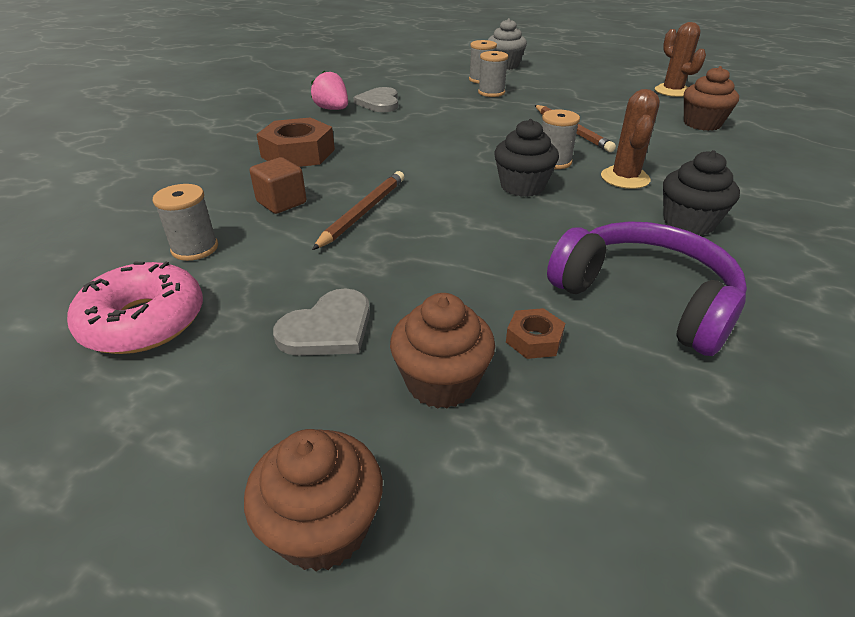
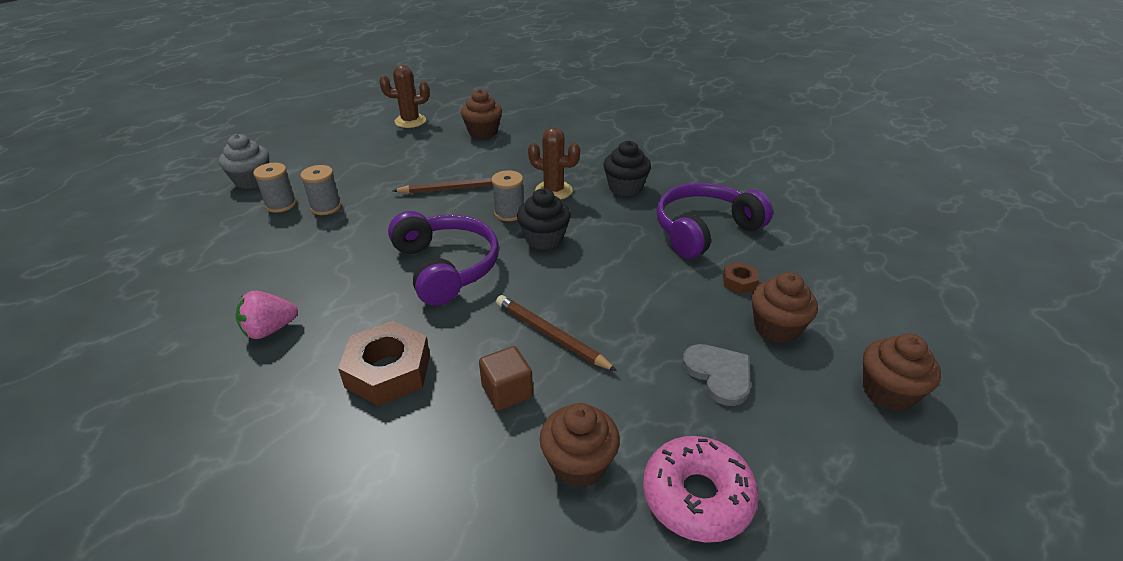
camera: 75 degrees left, 0 degrees up
grey spool [153,184,218,261] -> brown cupcake [540,403,620,488]
grey heart [353,87,398,112] -> none
none -> purple headphones [388,211,499,306]

